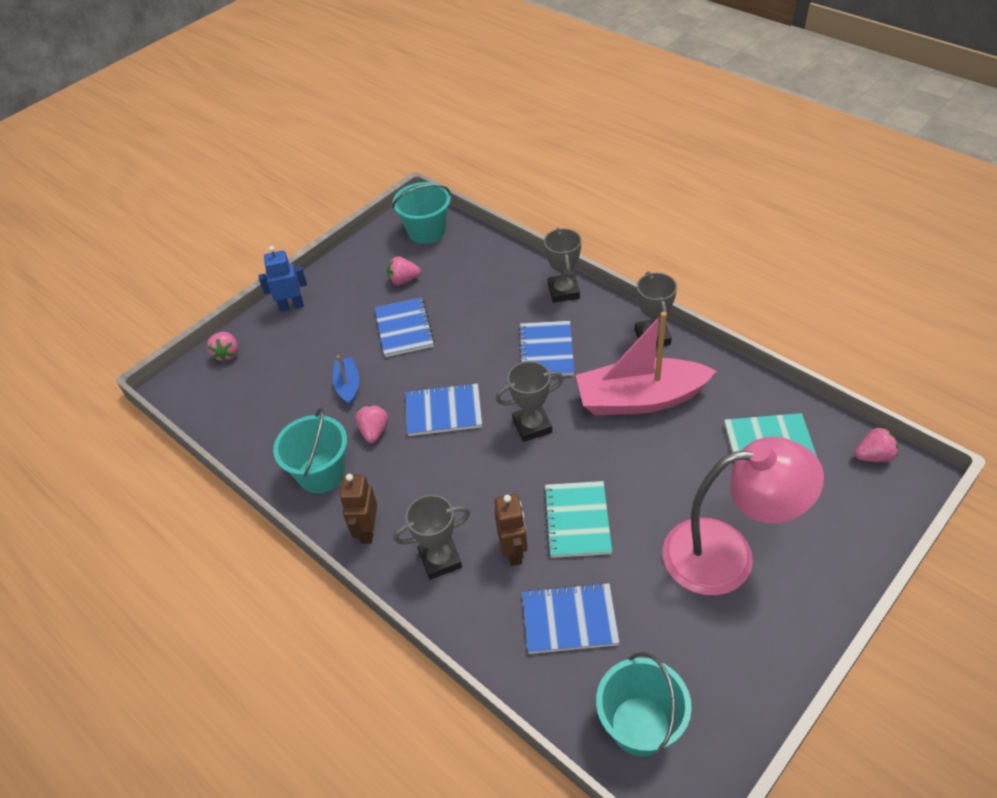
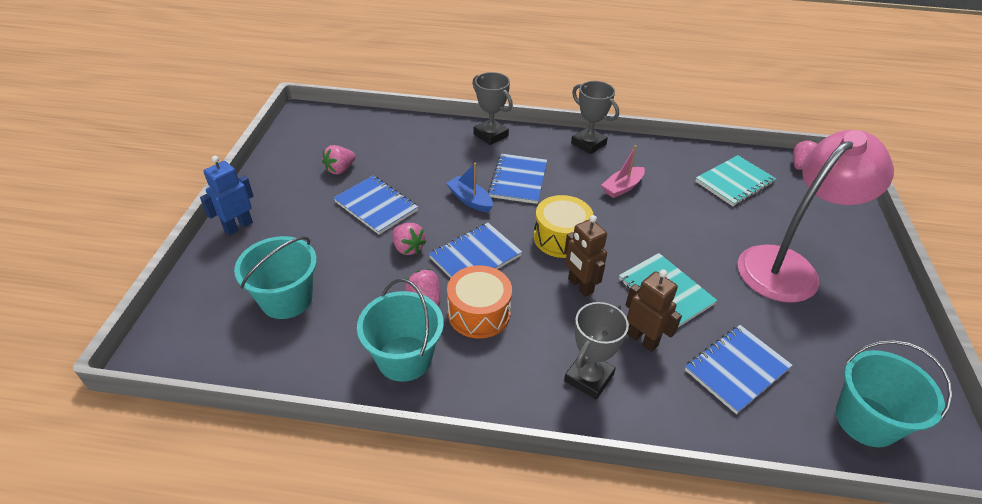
camera: 40 degrees left, 5 degrees down
pink strawberry [207,332,238,362] -> pink strawberry moved to [392,223,426,255]
blue boat [333,355,359,406] -> blue boat moved to [446,163,493,212]
brown robot [339,474,377,544] -> brown robot moved to [564,215,607,297]
turquoise bucket [392,182,451,244] -> turquoise bucket moved to [234,236,317,319]
grey trophy [495,361,563,442] -> yellow drum [534,195,593,258]
blue notebook [518,321,574,377] -> blue notebook turned 45 degrees clockwise [488,153,547,204]
pink boat [576,311,716,416] -> pink boat [601,145,645,198], size x0.46
none -> orange drum [447,265,512,339]

